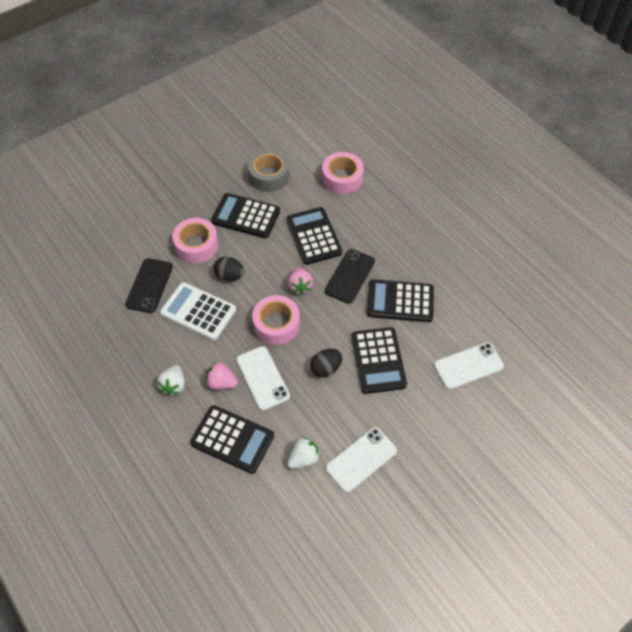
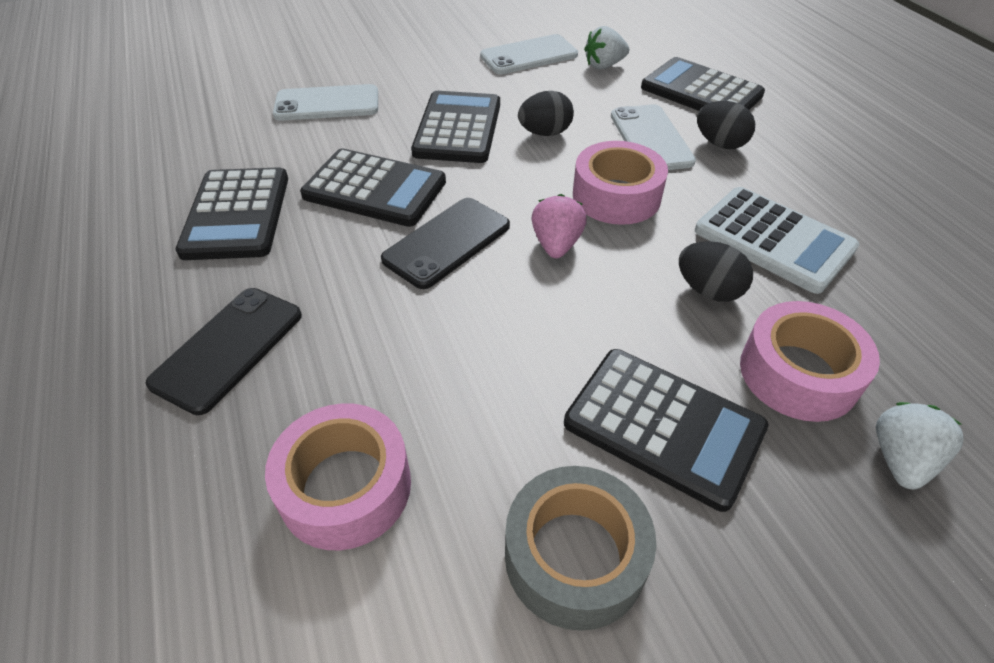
camera: 165 degrees left, 10 degrees down
black phone [125,258,173,313] -> black phone moved to [146,288,302,415]
white strawberry [157,365,185,396] -> white strawberry moved to [876,402,964,489]
pink strawberry [206,362,238,389] -> black egg [697,101,755,149]
black calculator [286,207,342,265] -> black calculator moved to [175,167,288,260]

